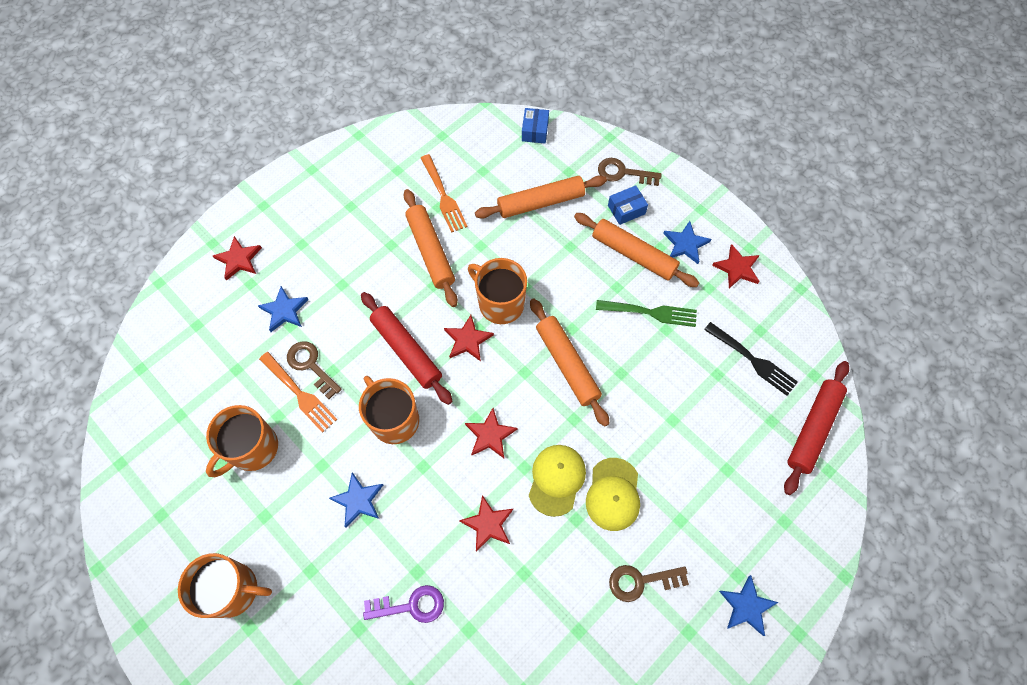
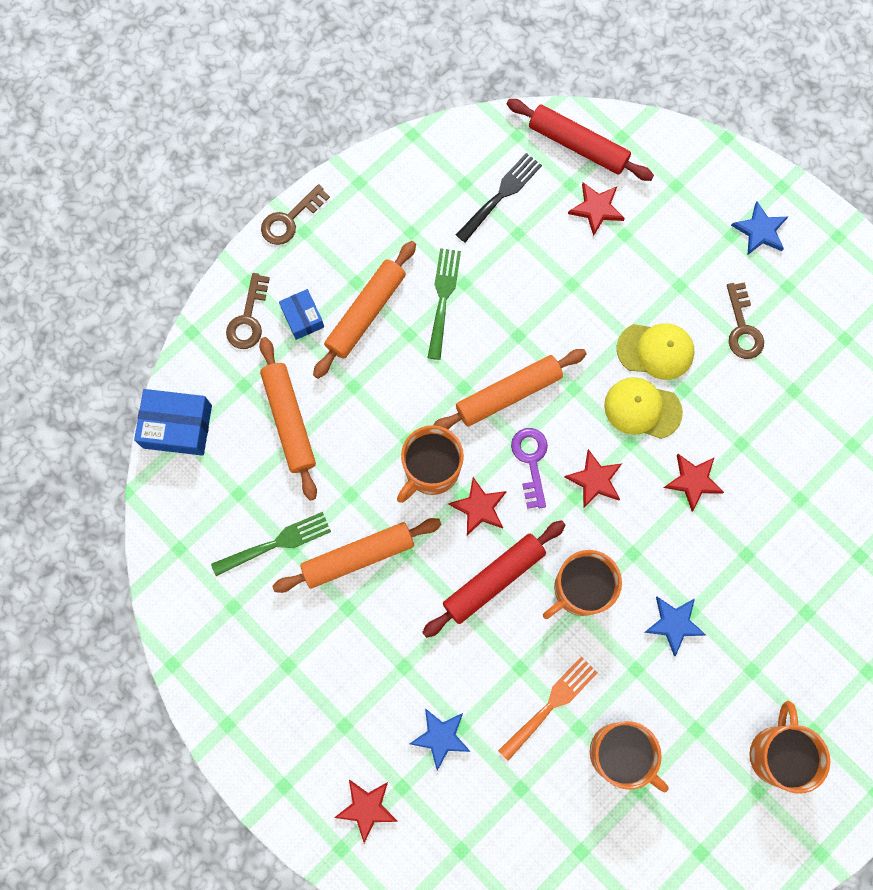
camera: 90 degrees left, 10 degrees up
brown key [287,341,342,399] -> brown key moved to [261,184,330,245]
purple key [363,585,444,623] -> purple key moved to [511,428,548,509]
orange fork [421,154,468,233] -> green fork [211,512,331,576]
blue box [522,108,549,144] -> blue box [134,389,212,456], size x1.65
blue star [663,221,711,264] -> none
red star [712,244,760,288] -> red star moved to [568,182,625,236]

